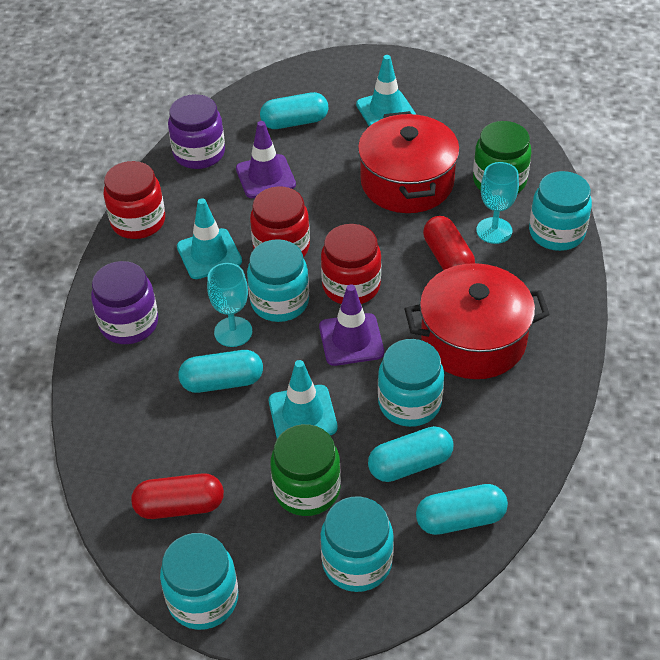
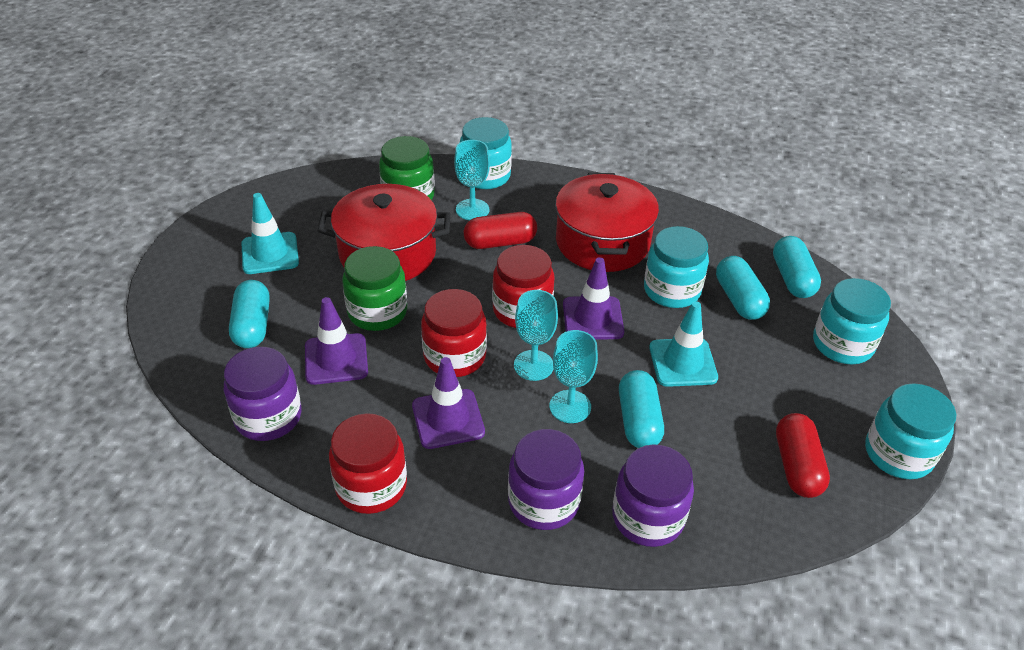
camera: 85 degrees left, 5 degrees down
turquoise traffic cone [177,198,242,279] -> purple traffic cone [412,357,485,449]
turquoise jar [247,239,309,322] -> turquoise goblet [514,290,558,381]
green jar [271,424,341,516] -> green jar moved to [342,246,407,331]
none -> purple jar [612,444,694,547]

